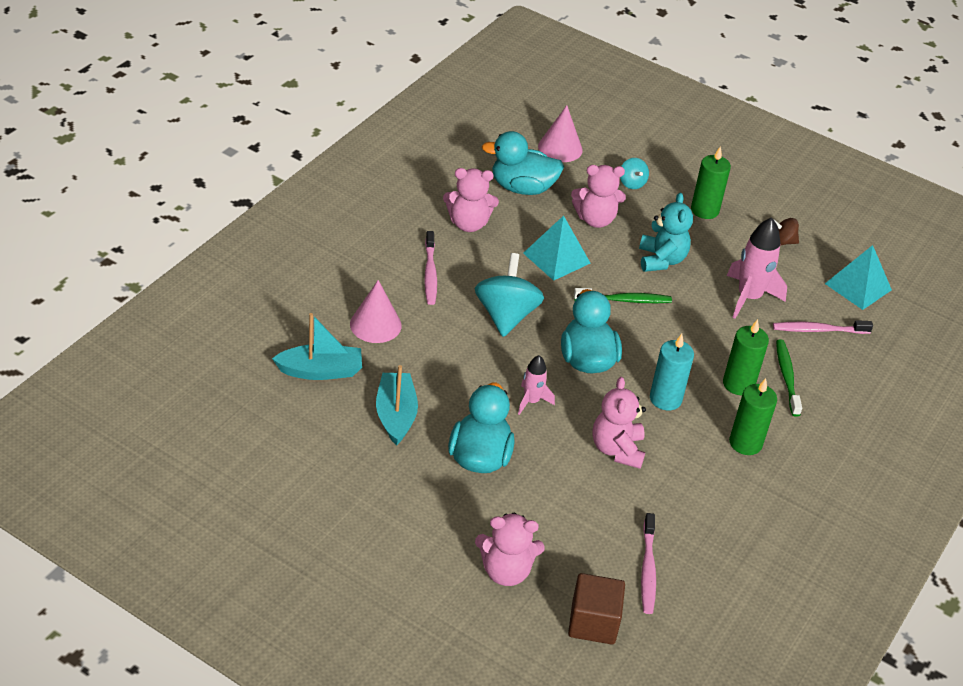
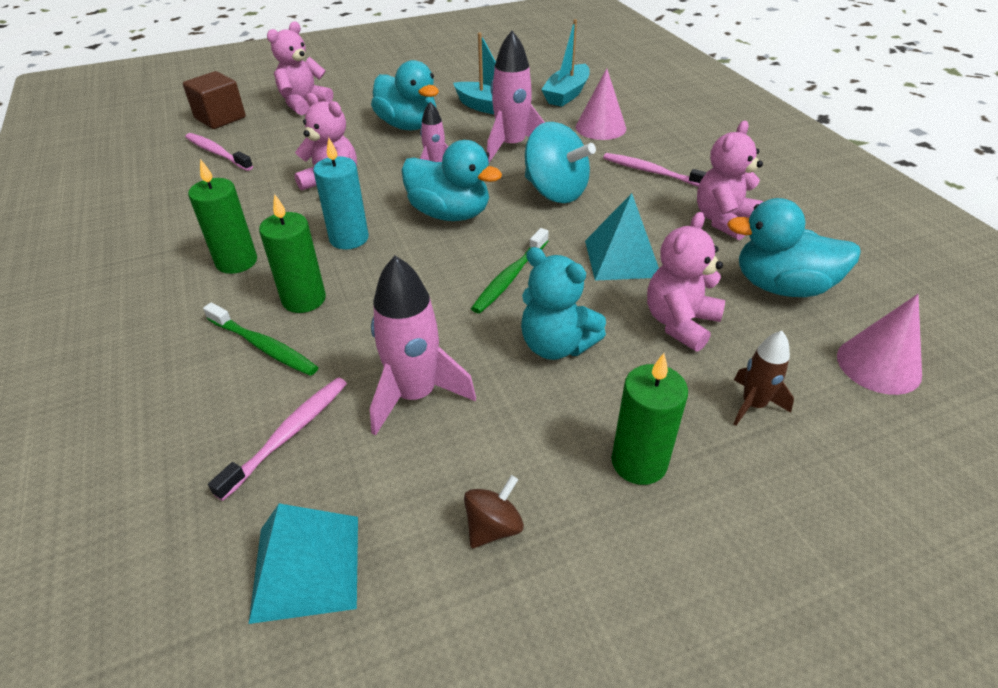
camera: 130 degrees right, 0 degrees up
turquoise duck [482,131,564,195] -> turquoise duck turned 120 degrees counterclockwise [727,198,861,297]
turquoise spinning top [620,158,649,189] -> brown rocket [733,331,794,426]
none -> pink rocket [487,31,545,162]

